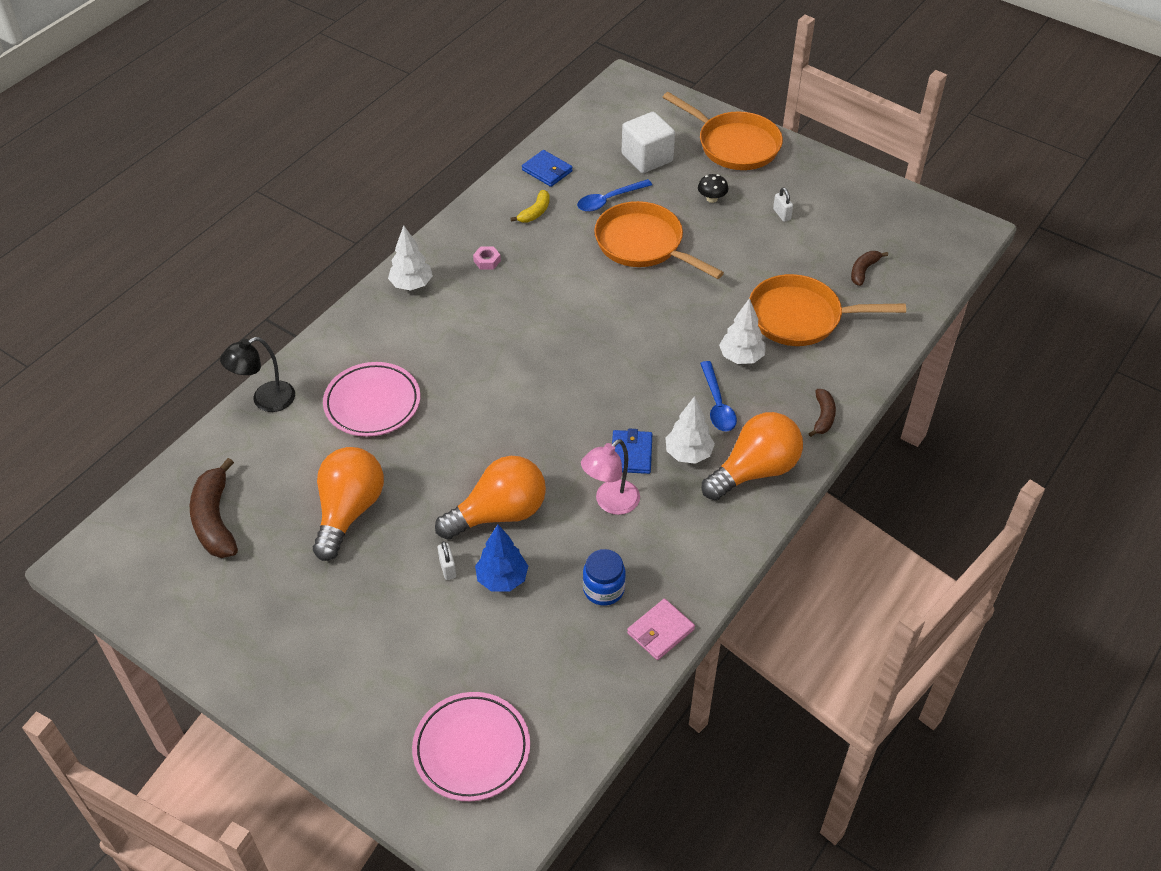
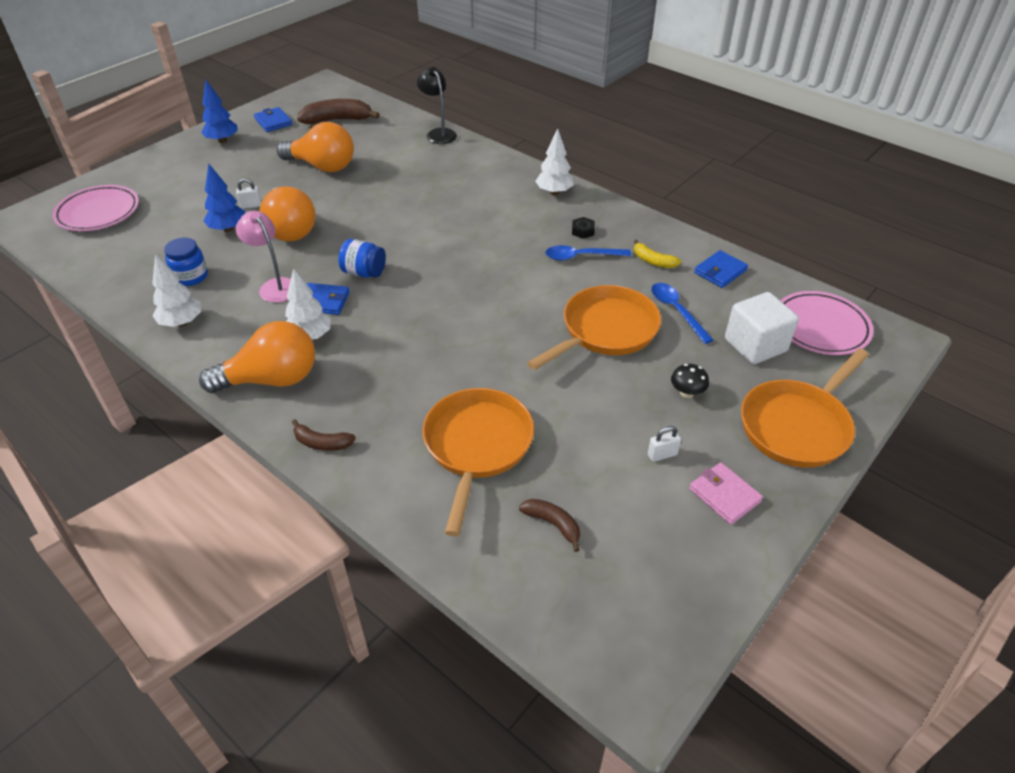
camera: 95 degrees right, 5 degrees down
pink plate [323,362,420,437] -> pink plate moved to [780,291,873,355]
pink nut [473,246,501,270] -> black nut [572,217,595,239]
pink wallet [627,599,695,660] -> pink wallet moved to [689,462,763,525]
blue spoon [700,361,737,431] -> blue spoon moved to [545,245,631,261]
orange light bulb [702,412,803,500] -> orange light bulb turned 75 degrees counterclockwise [199,321,315,393]
white tree [719,298,765,364] -> white tree moved to [152,254,201,327]
none -> blue tree [201,79,238,143]
none -> blue wallet [254,107,292,132]
none -> blue jar [338,239,386,278]

